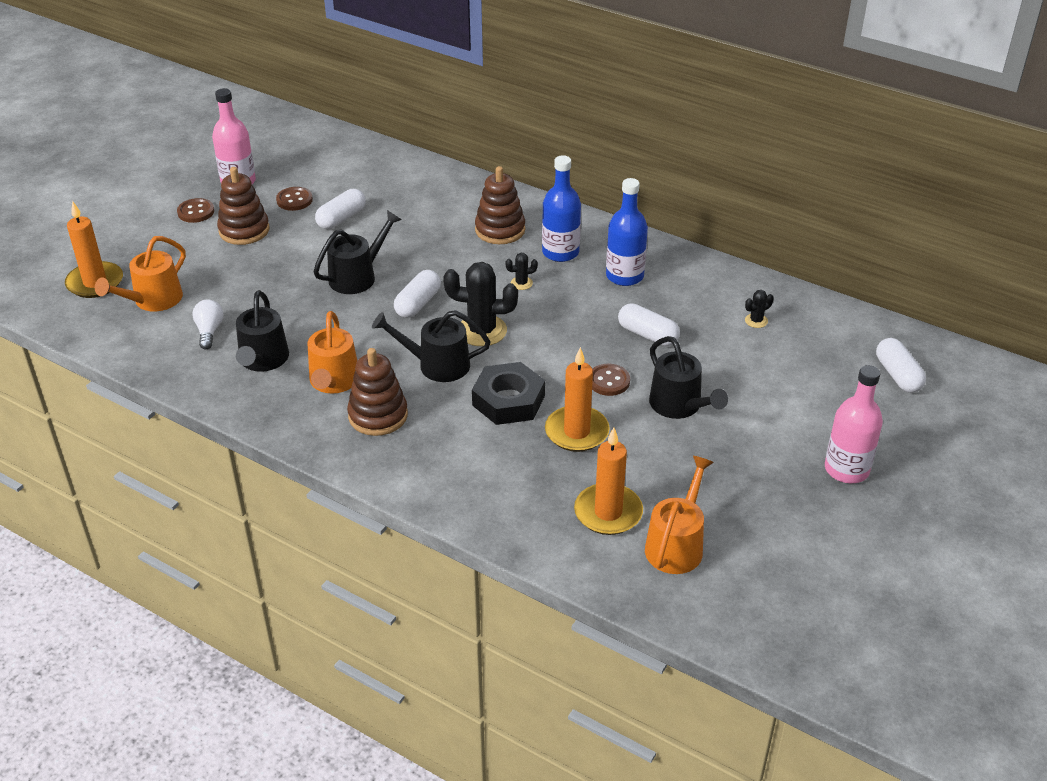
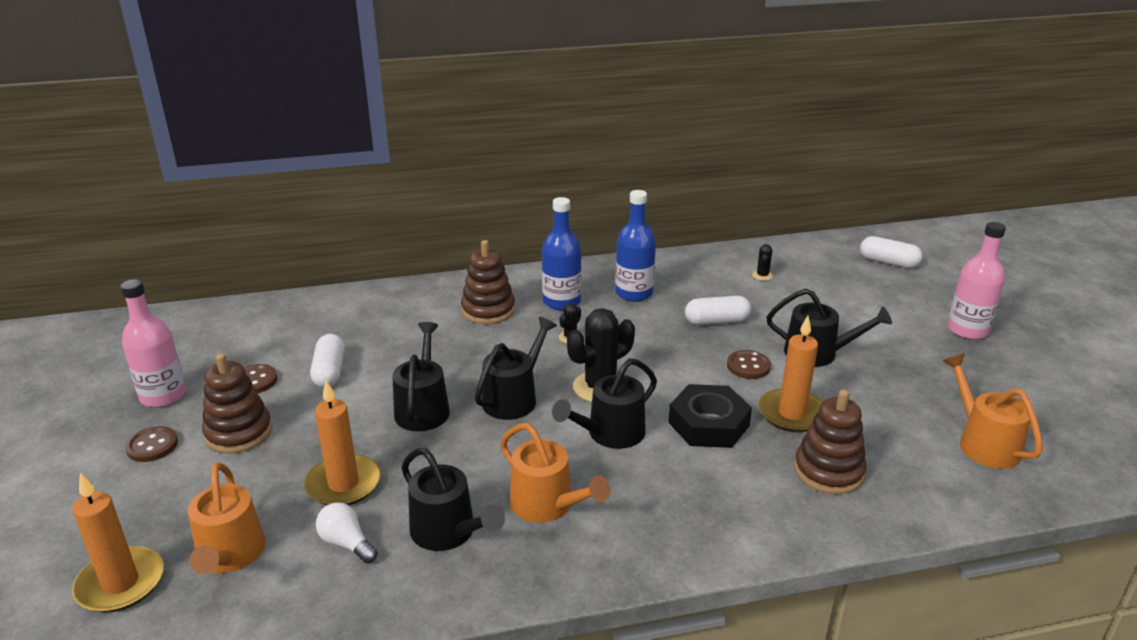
camera: 45 degrees left, 10 degrees down
brown stacking toy [347,348,408,436] -> brown stacking toy moved to [794,389,867,494]
white capsule [394,270,441,318] -> black watering can [475,317,557,420]
orange candle [574,427,643,535] -> orange candle moved to [304,380,381,505]

